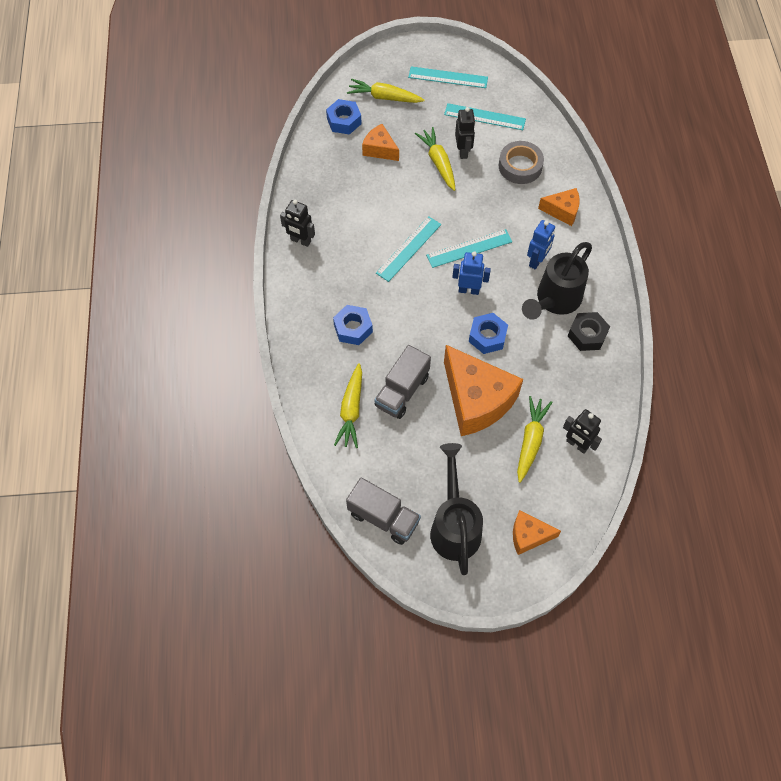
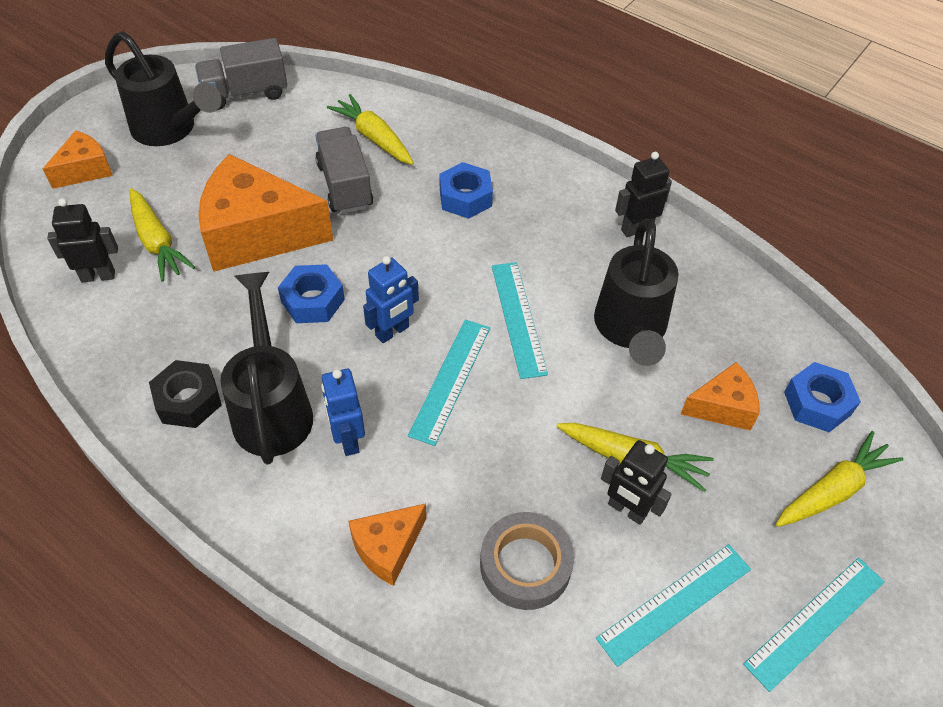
camera: 130 degrees right, 10 degrees down
none -> black watering can [594,219,679,366]

